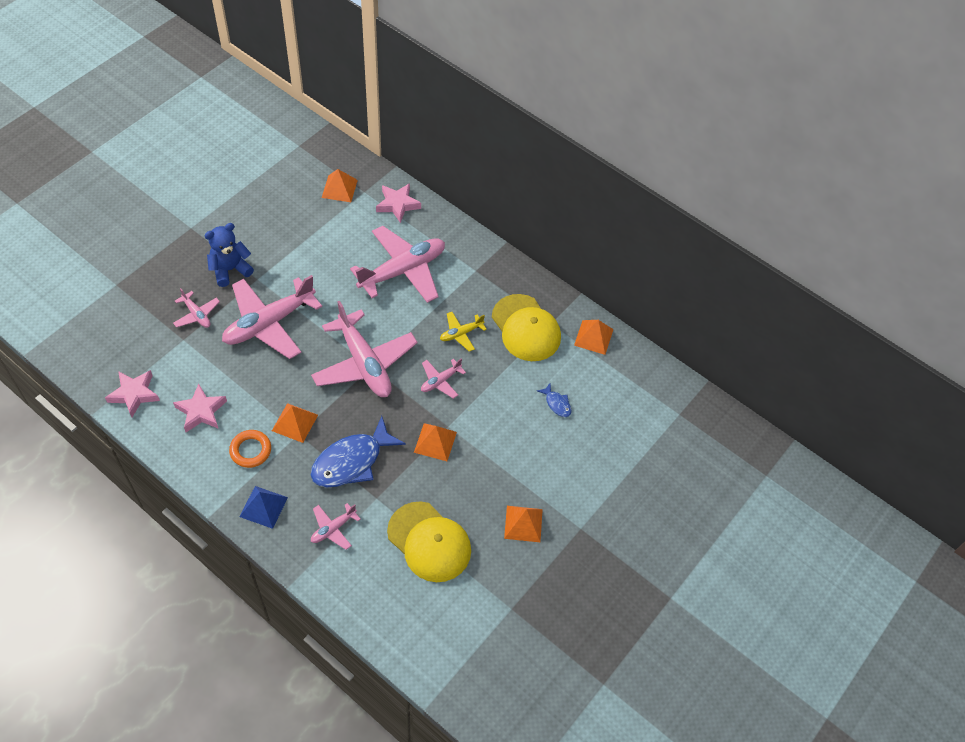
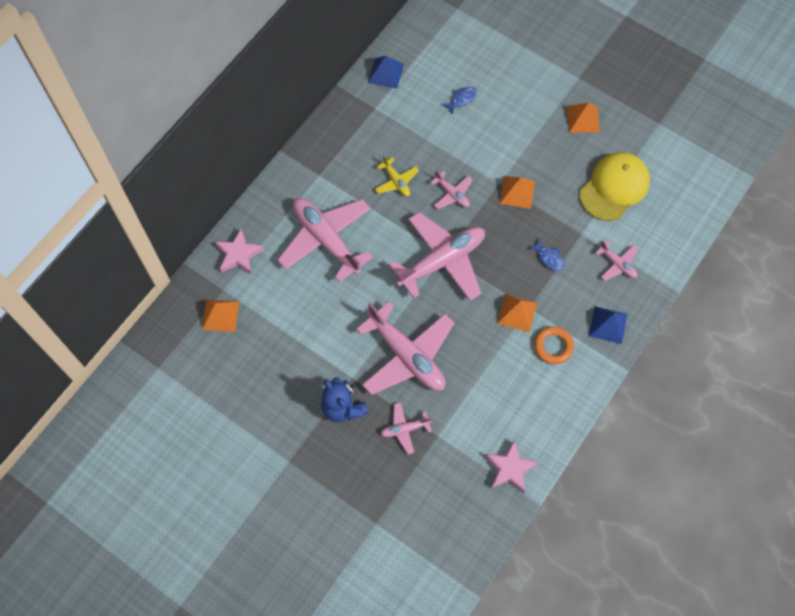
camera: 90 degrees left, 10 degrees up
pink plane [173,288,220,328] -> pink plane turned 150 degrees counterclockwise [381,402,432,454]
pink star [173,384,227,432] -> none
blue fish [311,416,406,488] -> blue fish [528,238,565,271], size x0.45
yellow cap [492,294,561,361] -> none
orange pyramid [574,320,614,355] -> blue pyramid [368,56,404,89]

